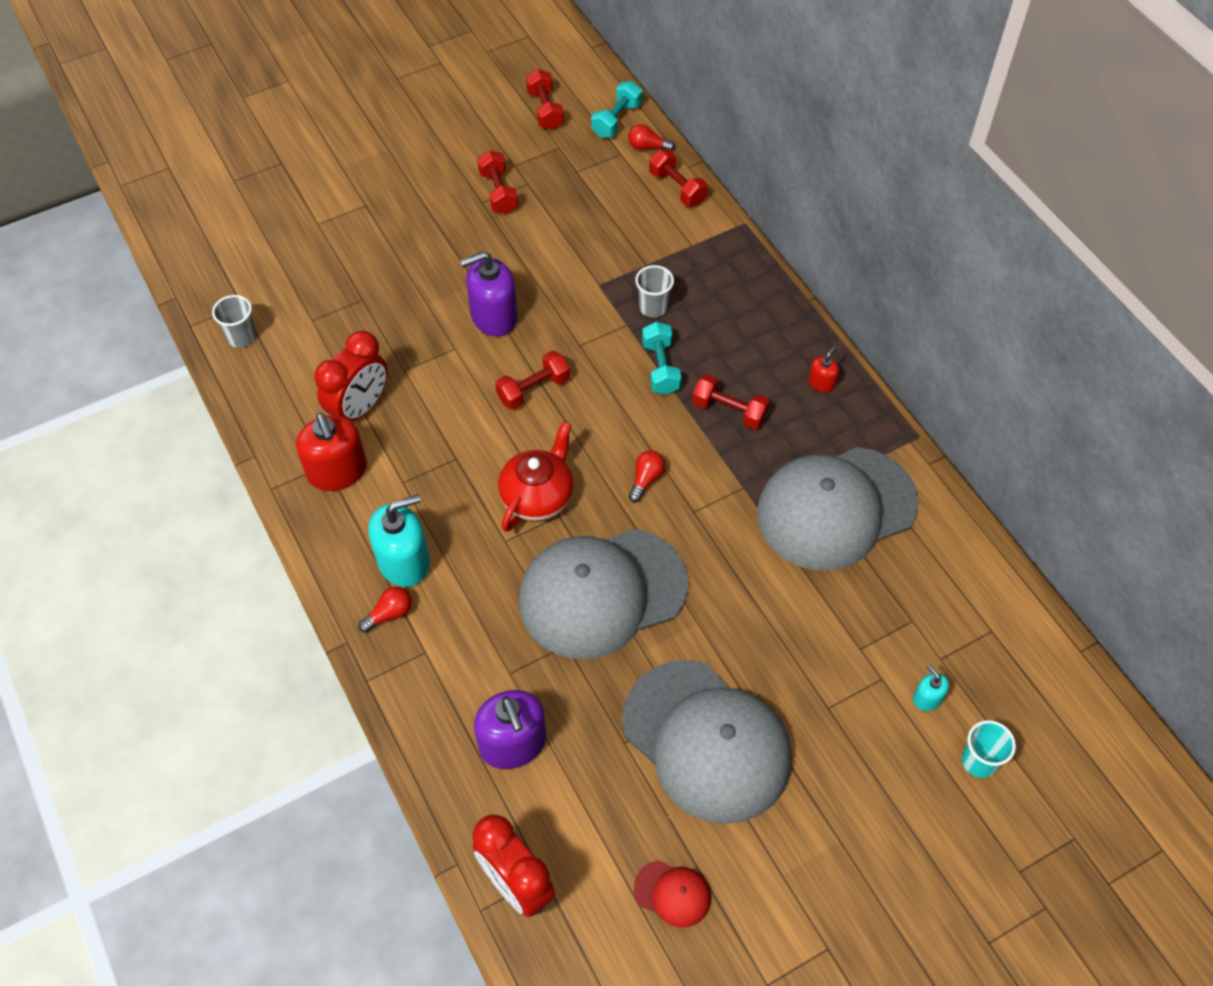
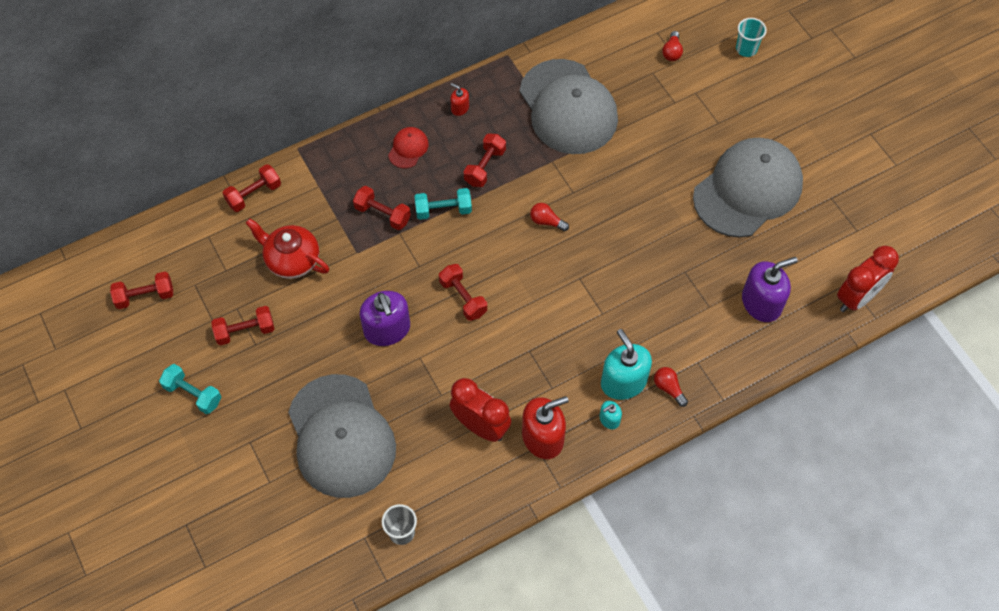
camera: 90 degrees left, 5 degrees up
red teapot [498,421,573,532] -> red teapot moved to [246,218,329,279]
grey cap [519,529,688,659] -> grey cap moved to [288,374,396,498]
turquoise dumbbell [591,81,642,138] -> turquoise dumbbell moved to [159,364,222,414]
red light bulb [628,124,675,151] -> red light bulb moved to [662,31,683,61]
red cap [634,860,711,927] -> red cap moved to [388,127,429,168]
grey cup [635,265,674,318] -> red dumbbell [353,186,411,230]
turquoise soap dispenser [913,664,949,711] -> turquoise soap dispenser moved to [600,401,622,429]

